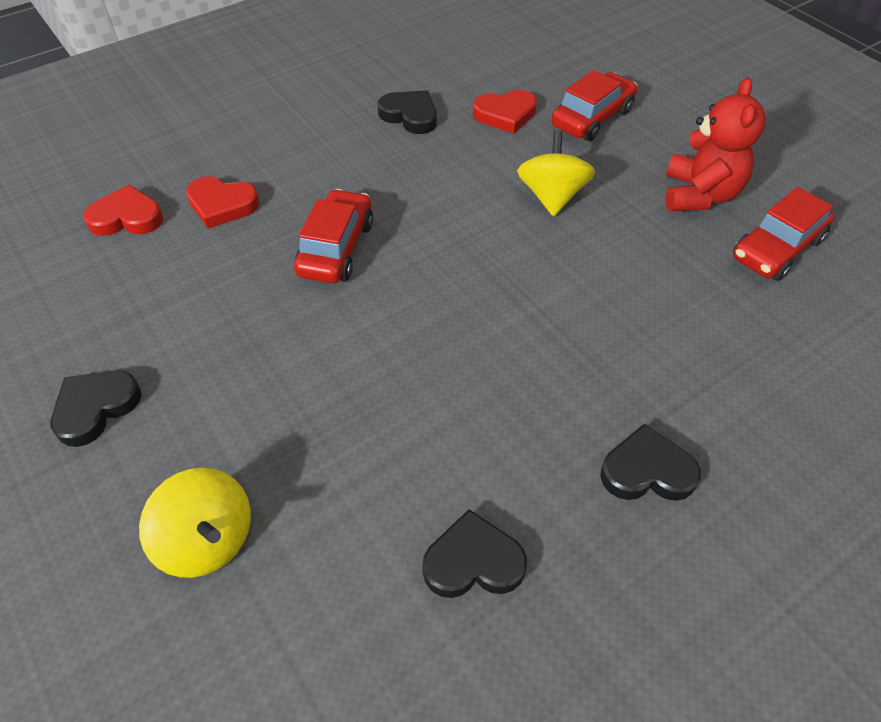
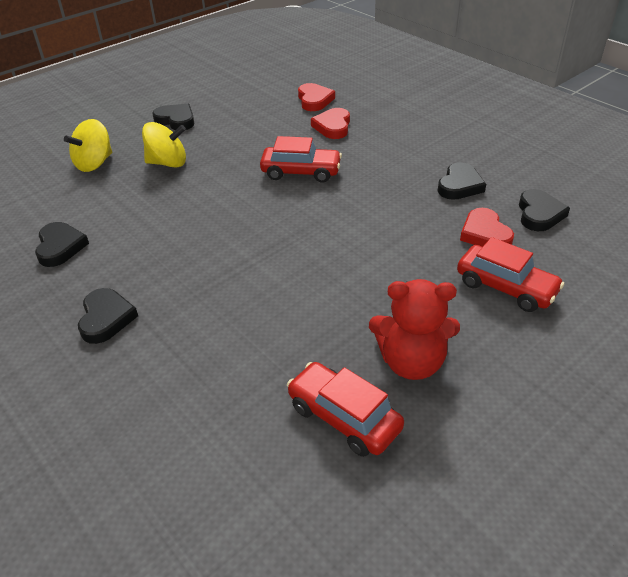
camera: 85 degrees right, 10 degrees down
yellow spinning top [517,130,595,216] -> yellow spinning top moved to [142,122,186,168]
none -> black heart [519,189,570,231]

